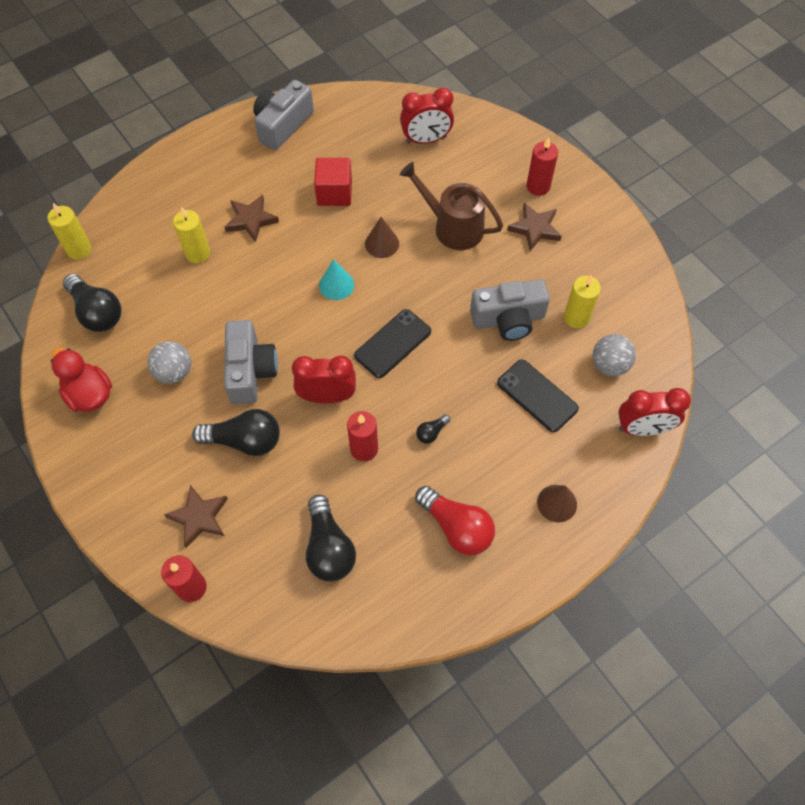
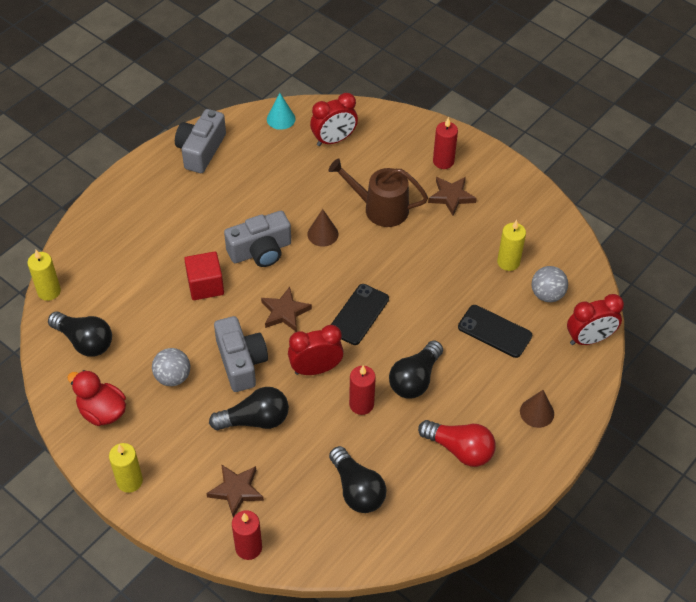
camera: 15 degrees left, 10 degrees down
yellow candle [173,207,210,263] -> yellow candle moved to [109,443,143,493]
brown star [225,195,279,242] -> brown star moved to [261,287,312,332]
red cube [314,158,352,206] -> red cube moved to [184,251,224,300]
turquoise cone [319,259,354,300] -> turquoise cone moved to [267,93,296,130]
black light bulb [416,414,450,444] -> black light bulb [389,341,443,399], size x2.14
grey camera [470,279,550,341] -> grey camera moved to [224,211,291,267]

